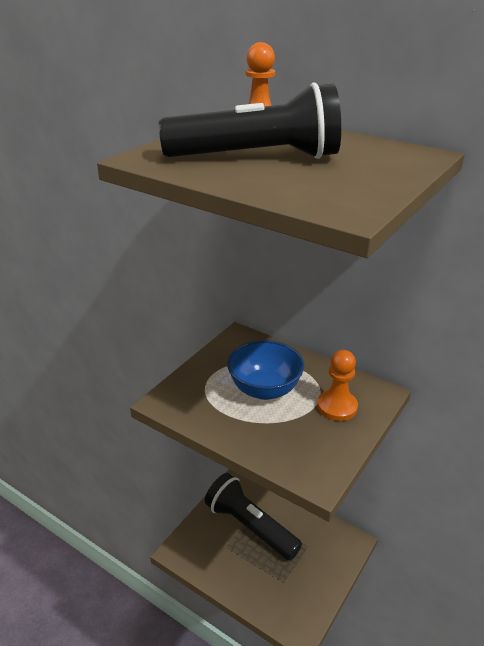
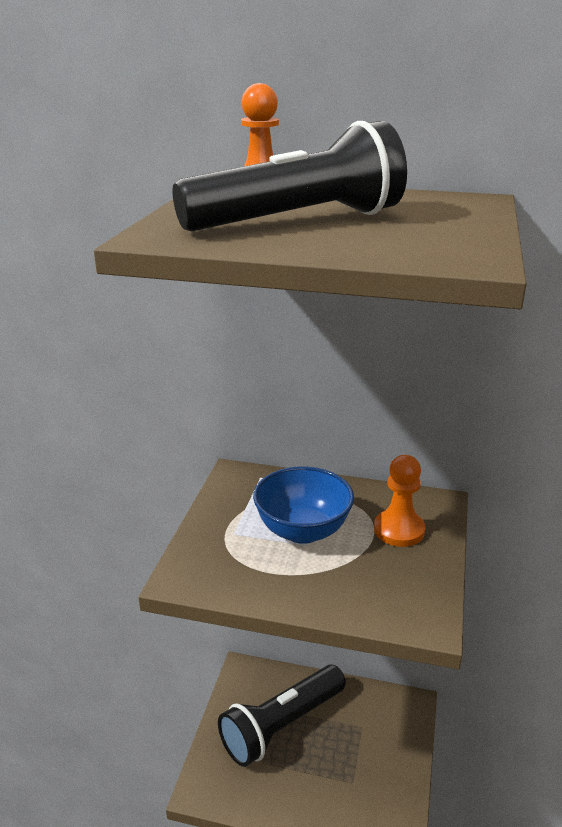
camera: 20 degrees left, 5 degrees down
black flashlight [205,473,302,561] -> black flashlight turned 60 degrees counterclockwise [218,665,346,767]

